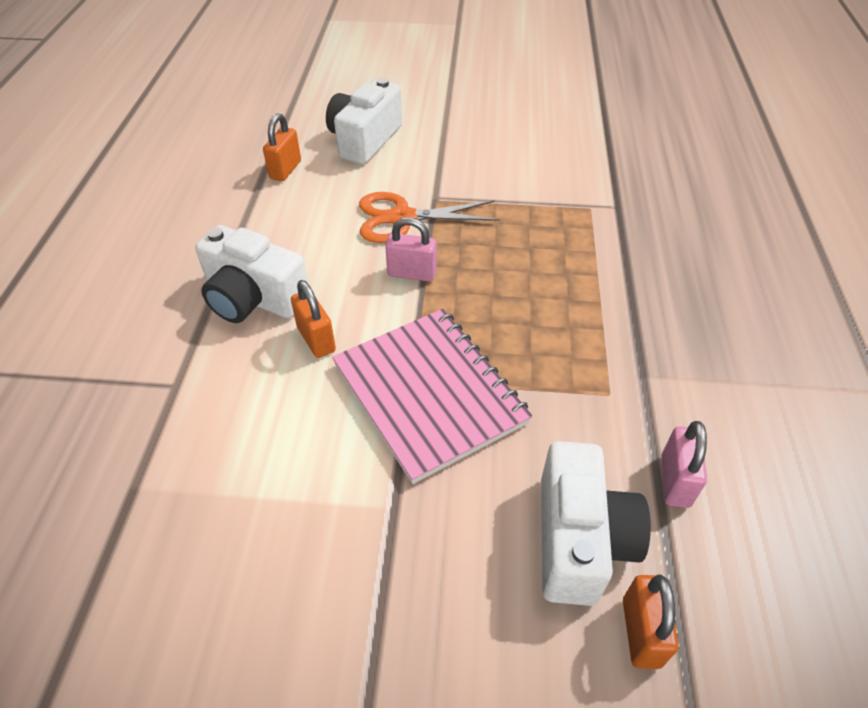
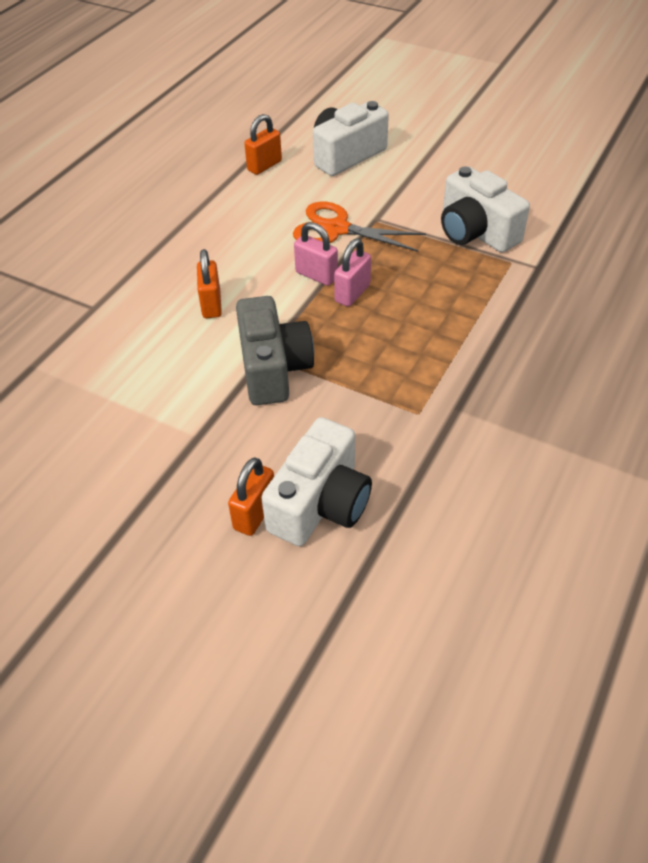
camera: 25 degrees right, 0 degrees up
white camera [195,225,308,323] -> white camera moved to [441,166,530,252]
pink notebook [332,309,533,484] -> grey camera [236,296,314,405]
orange padlock [623,574,679,669] -> orange padlock moved to [228,457,274,536]
pink padlock [661,421,707,508] -> pink padlock moved to [334,239,371,307]

